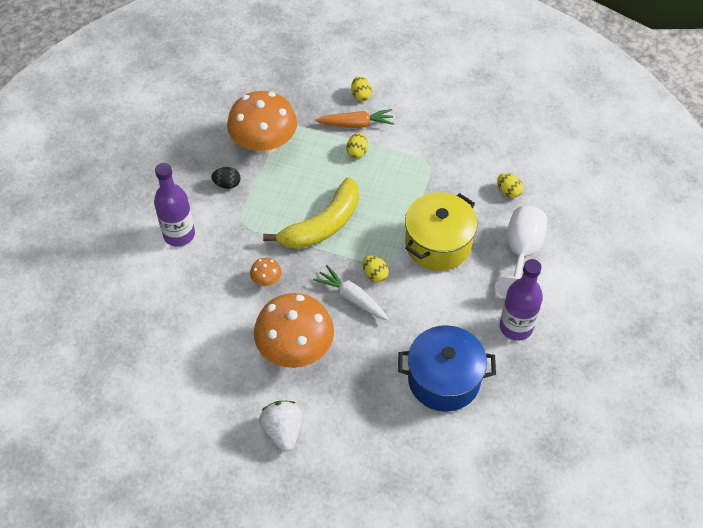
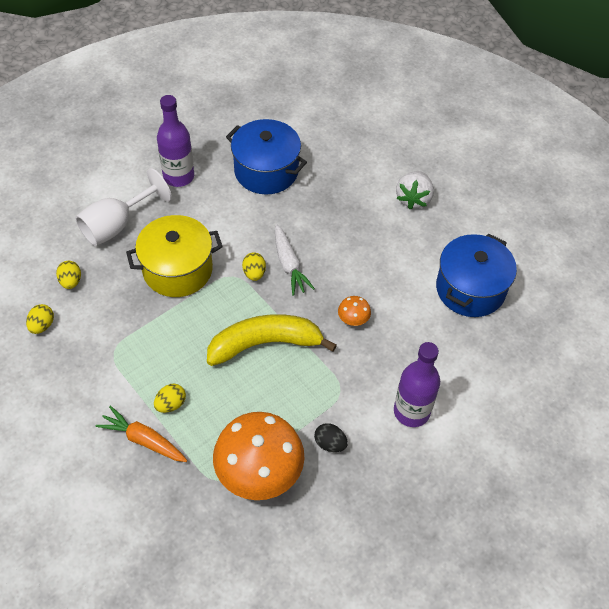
camera: 150 degrees left, 0 degrees up
orange mushroom [254,293,334,368] -> none
yellow egg [351,76,372,101] -> yellow egg moved to [26,304,54,334]
none -> blue pot [436,233,517,317]

